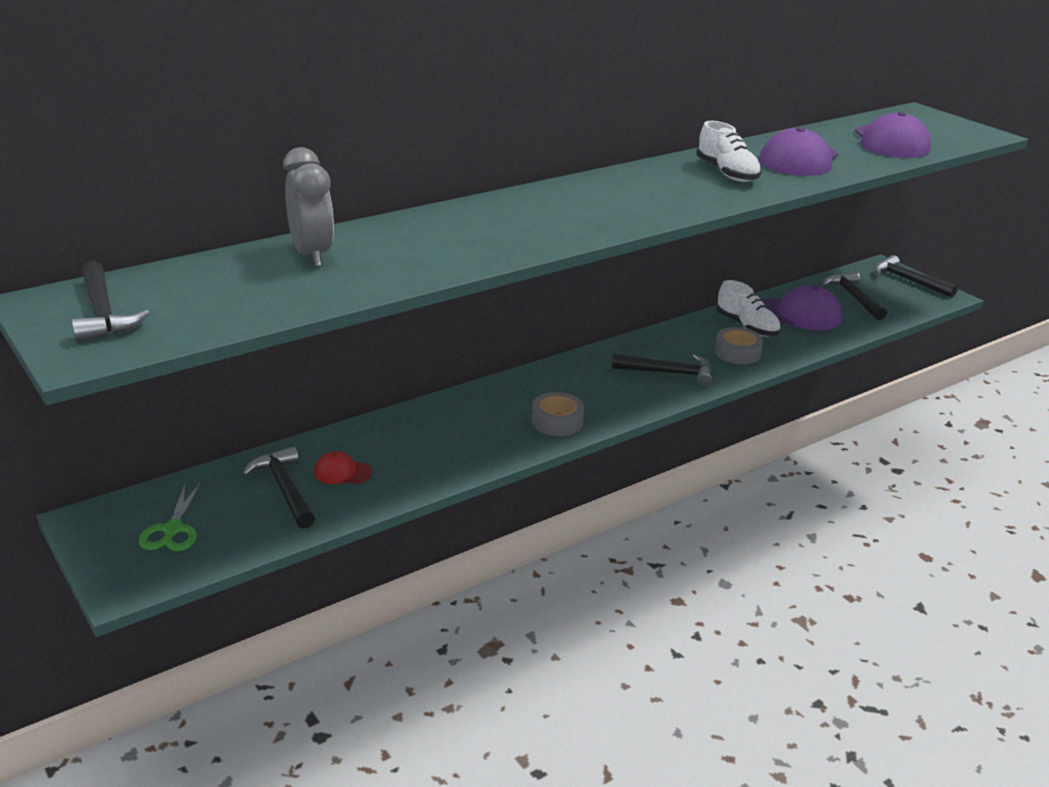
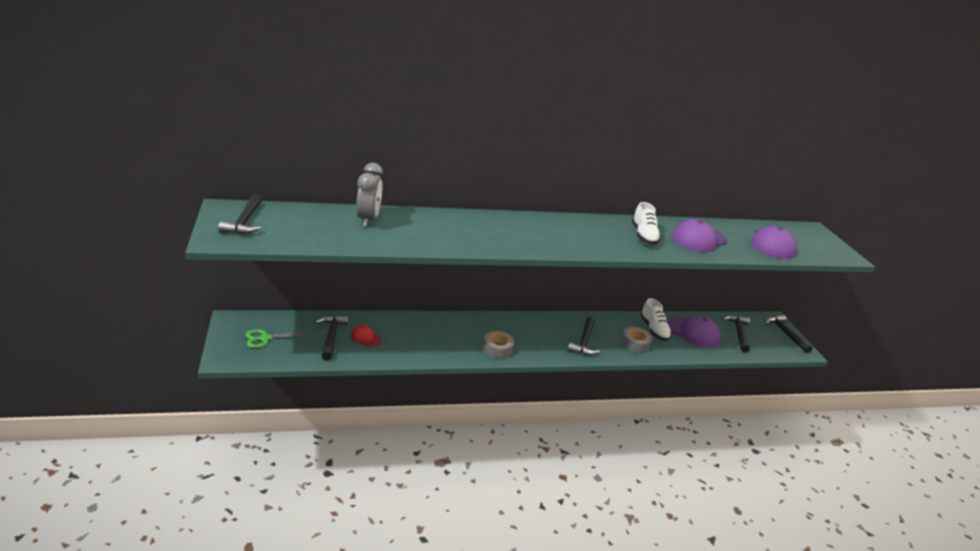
camera: 20 degrees right, 0 degrees up
green scissors [139,482,201,551] -> green scissors turned 45 degrees clockwise [246,329,308,348]
black hammer [612,354,713,387] -> black hammer turned 75 degrees clockwise [567,317,600,356]

